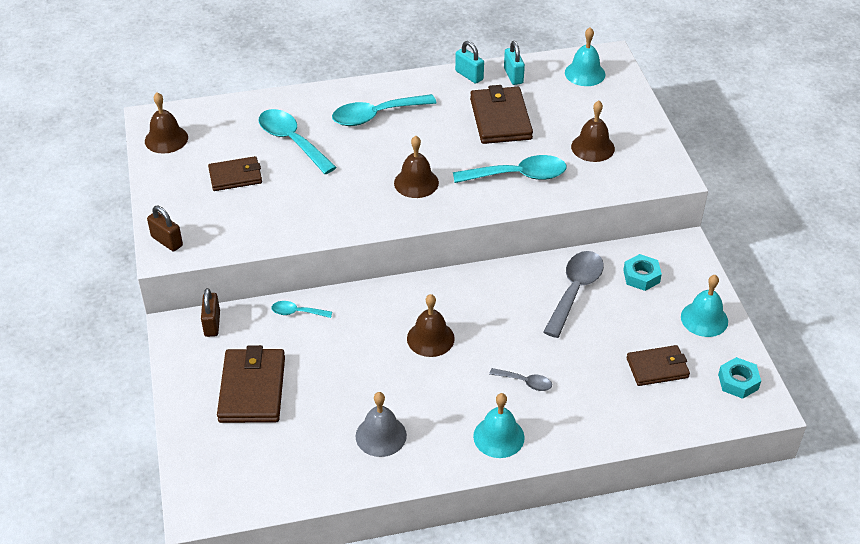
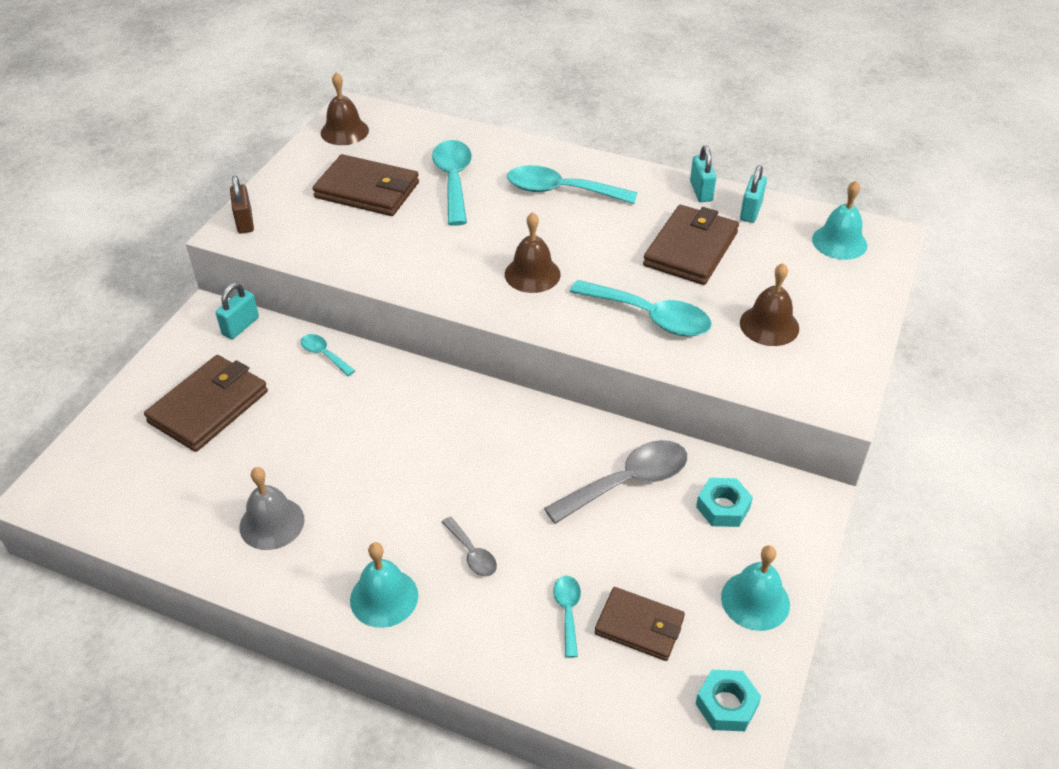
camera: 35 degrees right, 0 degrees up
brown padlock [201,288,220,337] -> turquoise padlock [216,283,259,339]
brown wallet [208,156,262,191] -> brown wallet [312,154,419,216], size x1.55
brown bell [407,294,455,357] -> none
none -> turquoise spoon [553,576,581,658]

